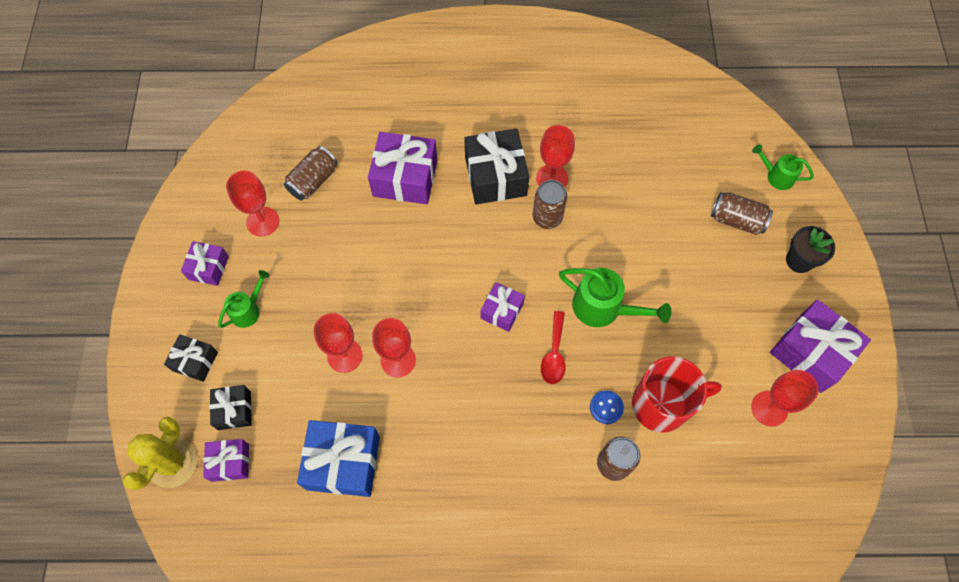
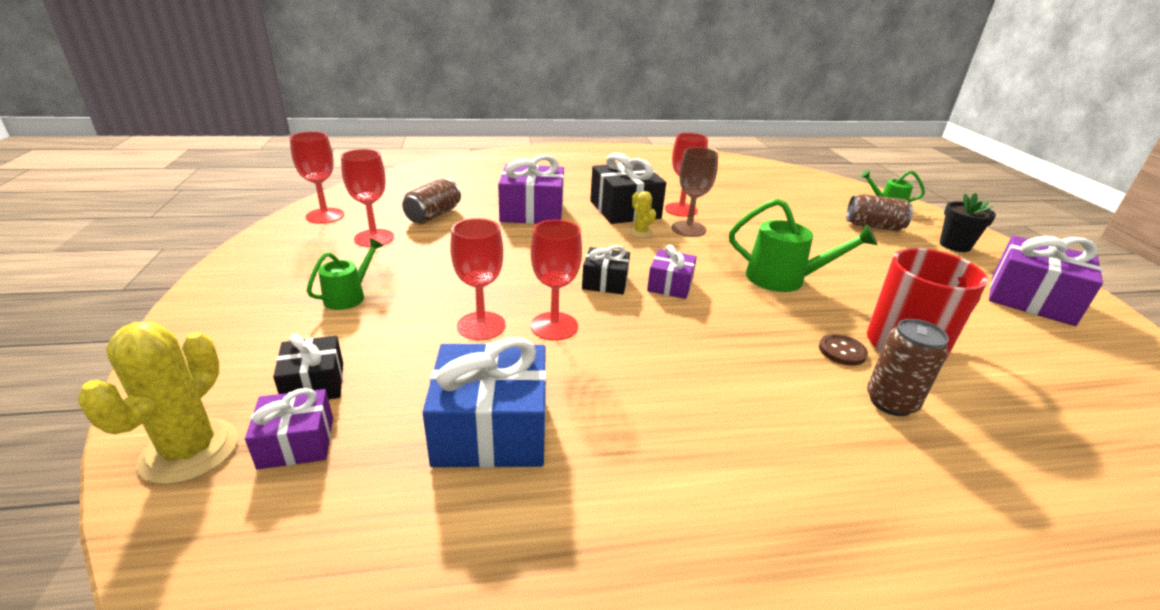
camera: 10 degrees left, 35 degrees down
black gift [164,334,218,382] -> black gift moved to [582,245,630,295]
purple gift [181,241,229,286] -> none
brown can [533,180,567,229] -> brown goblet [671,147,718,237]
red spoon [541,311,565,384] -> none
blue button [590,390,624,424] -> brown button [819,334,868,366]
red goblet [751,370,819,427] -> red goblet moved to [290,131,344,224]
none -> yellow cactus [629,191,656,238]

